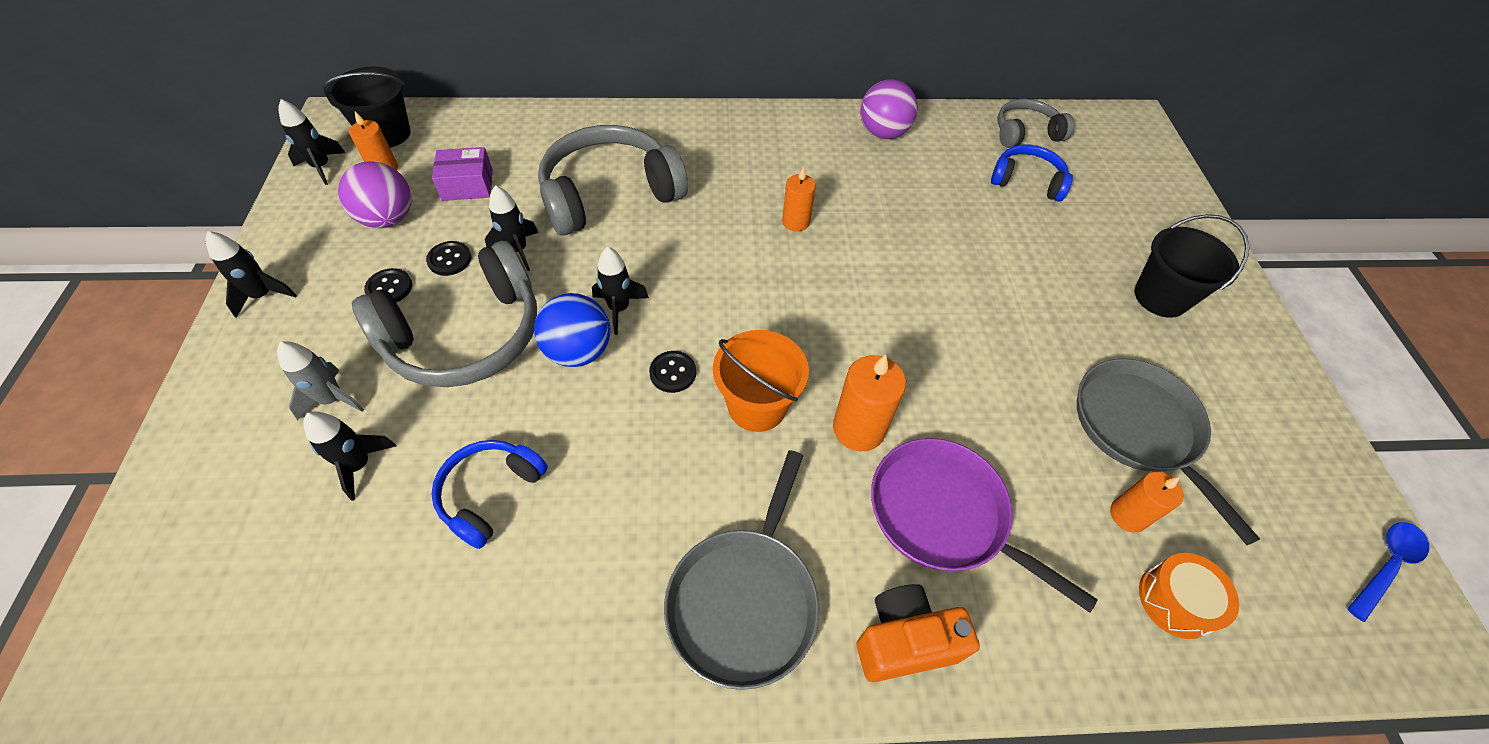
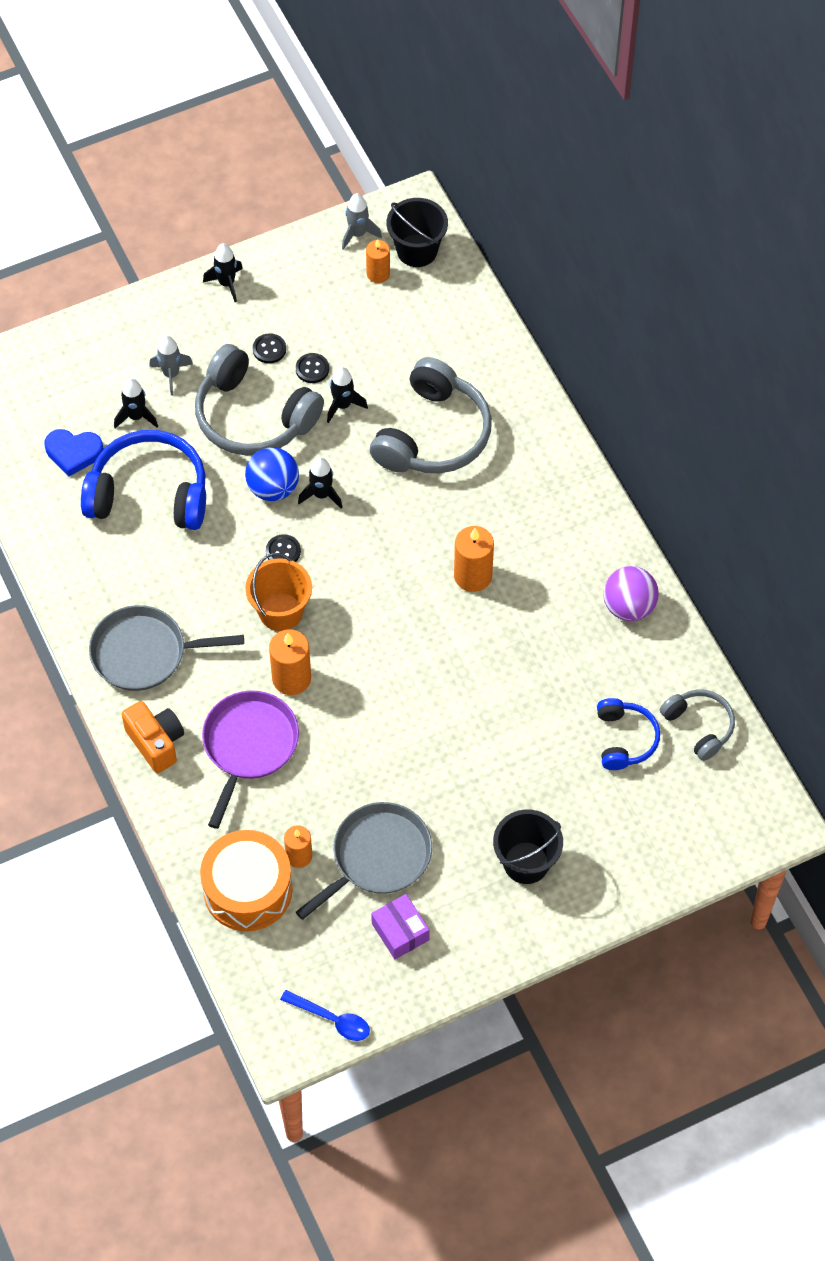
camera: 70 degrees right, 5 degrees up
black rocket [278,99,346,185] -> grey rocket [342,193,382,250]
purple ball [338,161,412,228] -> none
blue headphones [431,440,548,549] -> blue headphones [81,430,206,530], size x1.80
purple box [432,147,493,201] -> purple box moved to [371,894,430,959]
grey headphones [538,125,688,236] -> grey headphones turned 75 degrees clockwise [370,357,492,473]
orange candle [782,167,816,232] -> orange candle [454,526,494,592], size x1.53
orange drum [1139,553,1239,639] -> orange drum [200,830,293,931], size x1.81
none -> blue heart [45,429,103,476]

